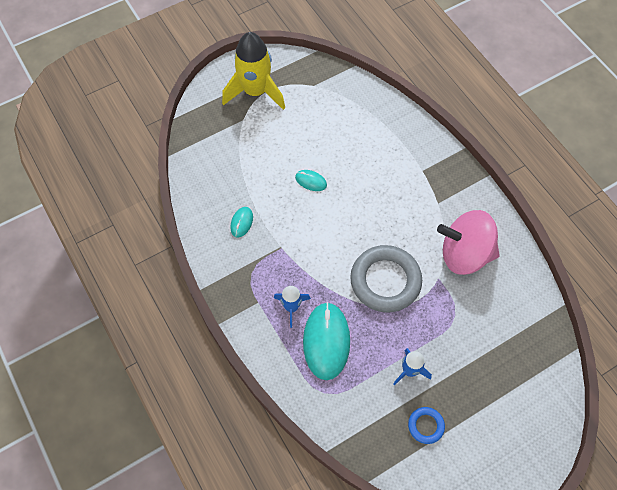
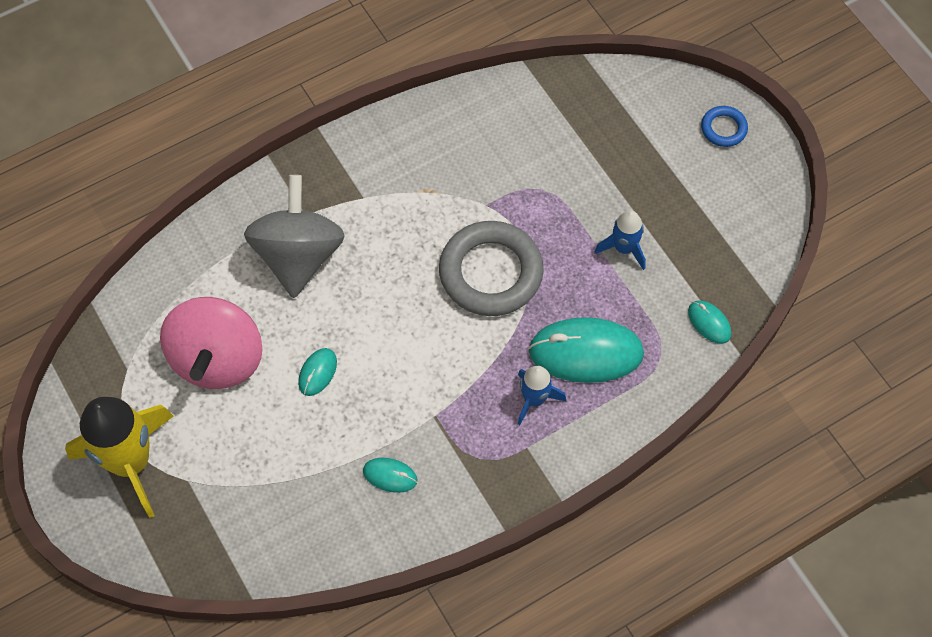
camera: 90 degrees left, 0 degrees up
blue ring [408,407,445,444] -> blue ring moved to [701,106,748,147]
pink spinning top [437,210,500,275] -> pink spinning top moved to [160,297,263,389]
none -> grey spinning top [244,175,345,298]
none -> turquoise mouse [688,300,731,344]

